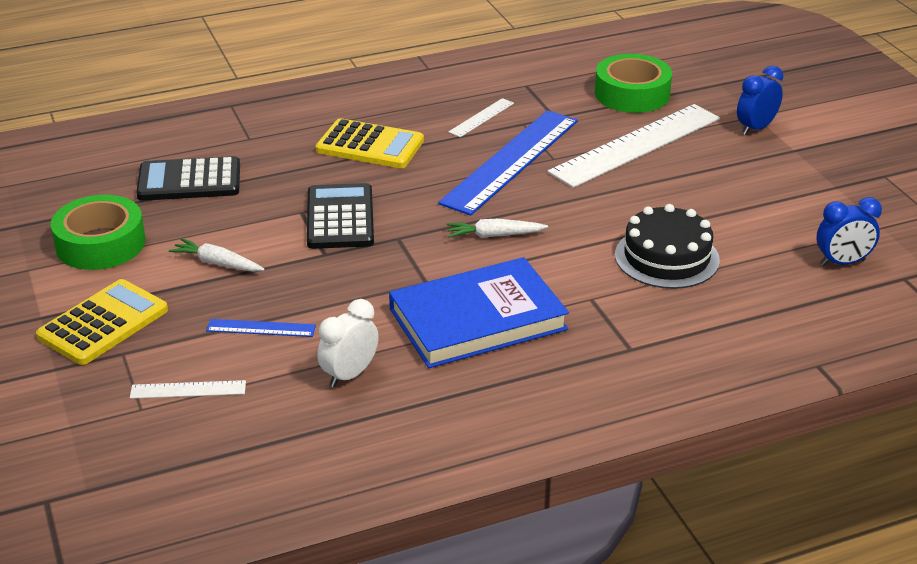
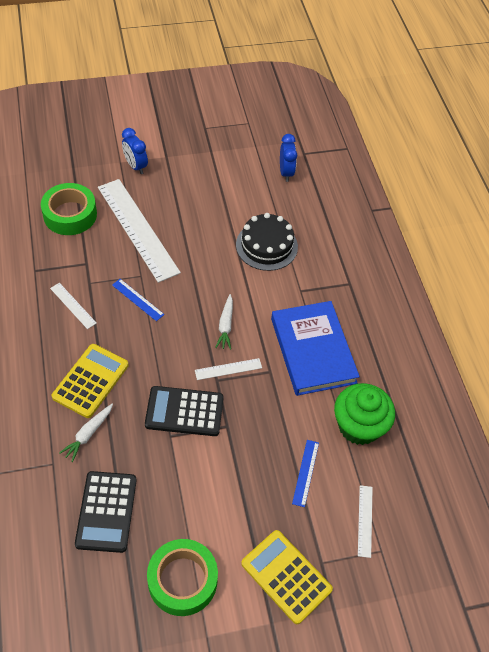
camera: 85 degrees left, 20 degrees up
white carrot [169,238,265,272] -> white carrot moved to [59,404,113,462]
white clock [317,299,379,388] -> green cupcake [334,383,395,445]
blue ruler [438,110,578,216] -> blue ruler [112,279,164,321], size x0.43
none -> white ruler [195,358,262,380]

